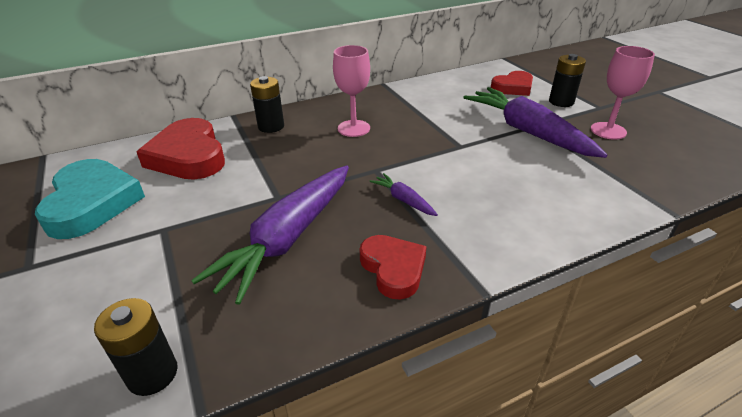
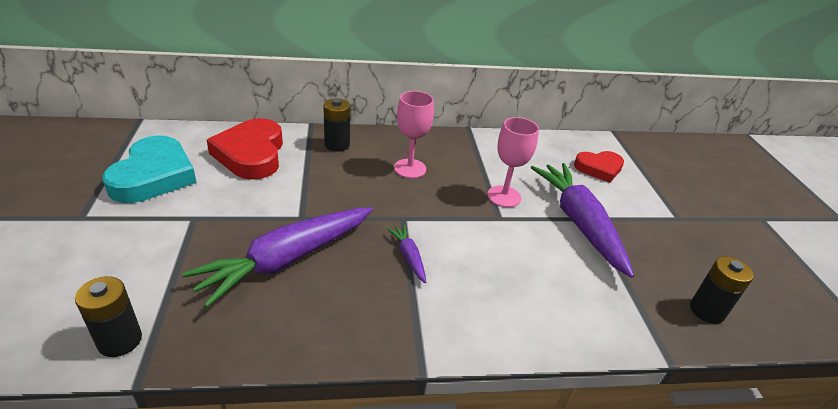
camera: 15 degrees right, 0 degrees up
red heart [359,235,427,300] -> none
black battery [549,54,586,107] -> black battery moved to [690,256,754,324]
pink goblet [591,46,655,140] -> pink goblet moved to [487,117,539,208]

